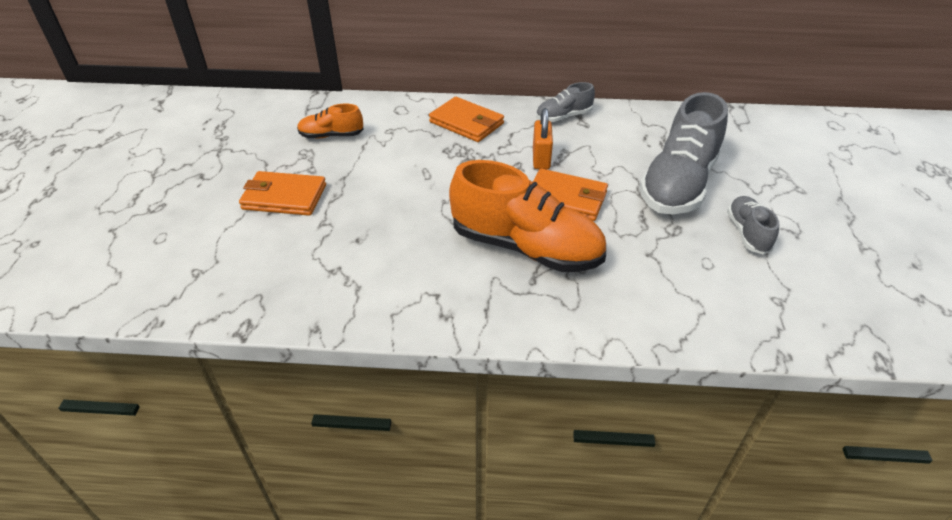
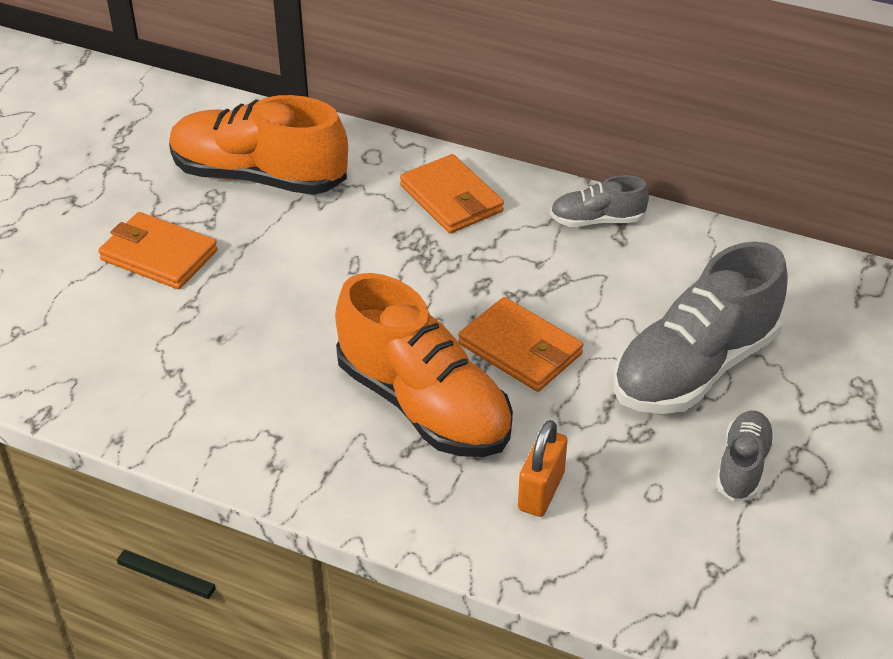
camera: 20 degrees right, 0 degrees up
orange shoe [297,104,364,138] -> orange shoe [169,95,348,195], size x2.02
orange padlock [533,108,553,170] -> orange padlock moved to [518,420,568,517]

